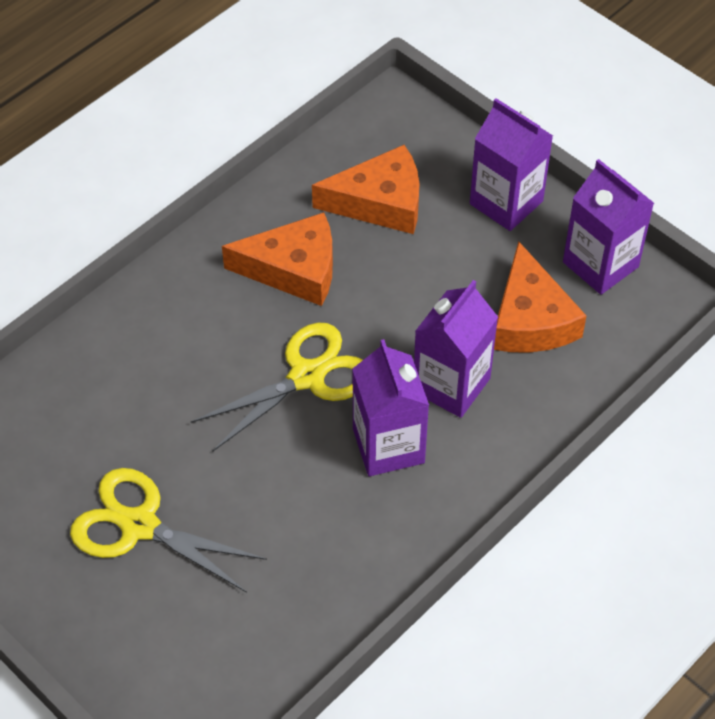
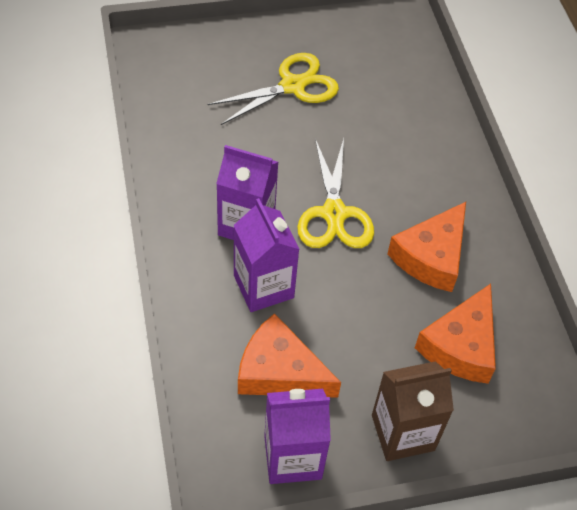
camera: 120 degrees right, 0 degrees up
purple carton [470,98,553,231] -> brown carton [372,361,454,461]

